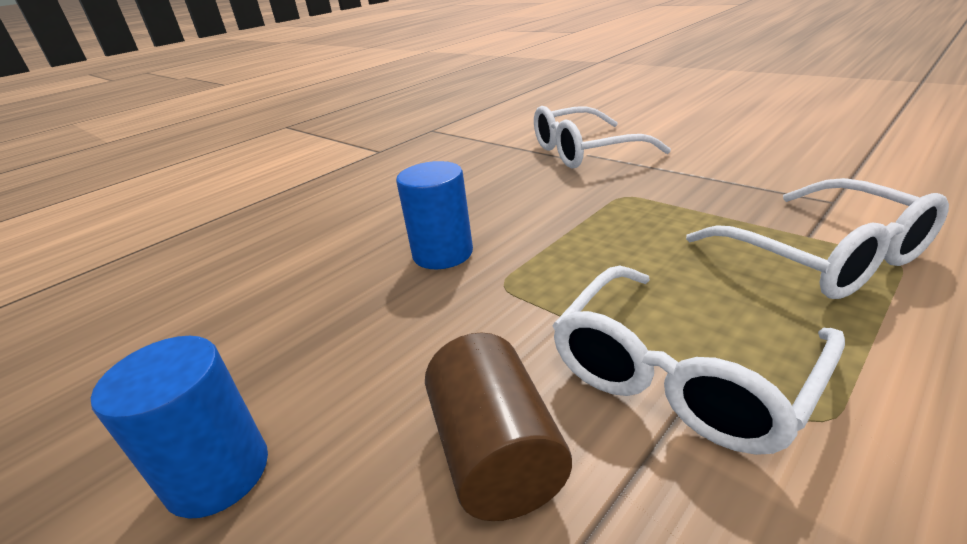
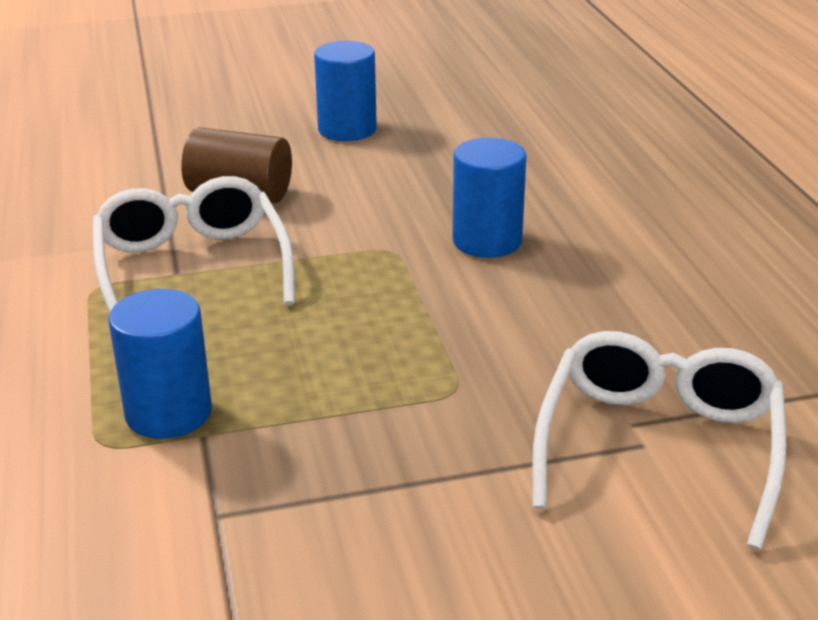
camera: 120 degrees right, 0 degrees up
white glasses [686,178,949,299] -> blue cylinder [108,289,212,439]

